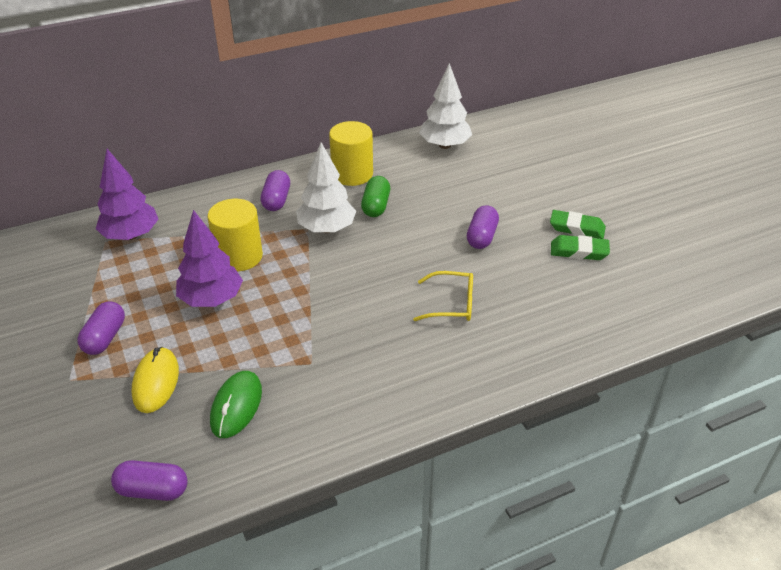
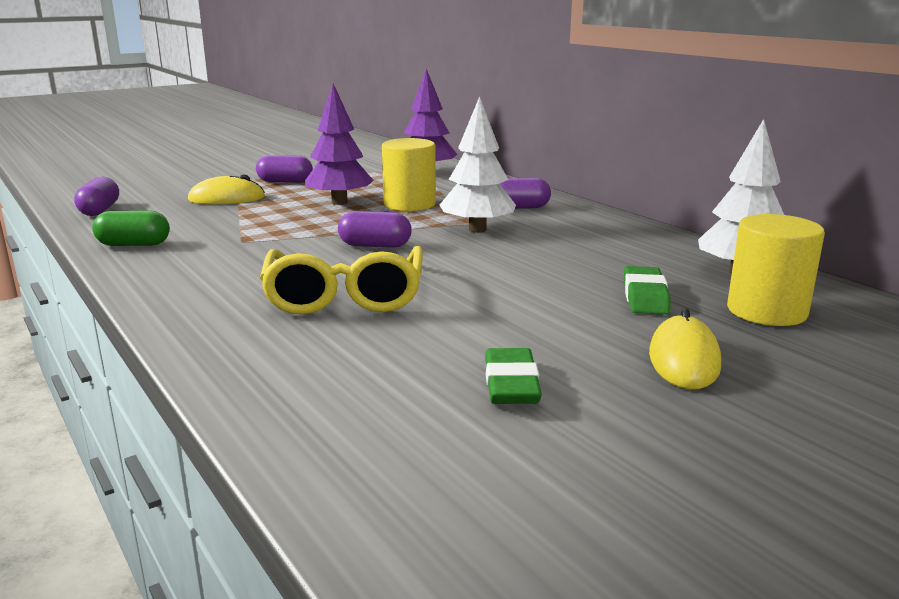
camera: 80 degrees right, 20 degrees down
green mouse [210,371,262,438] -> none
yellow cylinder [329,121,373,186] -> yellow cylinder moved to [727,214,825,326]
green capsule [361,176,390,217] -> green capsule moved to [92,210,170,246]
yellow glasses [413,271,473,321] -> yellow glasses [260,246,423,314], size x1.68
purple capsule [467,205,499,249] -> purple capsule moved to [338,211,411,248]
green eraser [550,210,606,239] -> green eraser moved to [624,266,671,315]
none -> yellow mouse [649,308,721,389]

